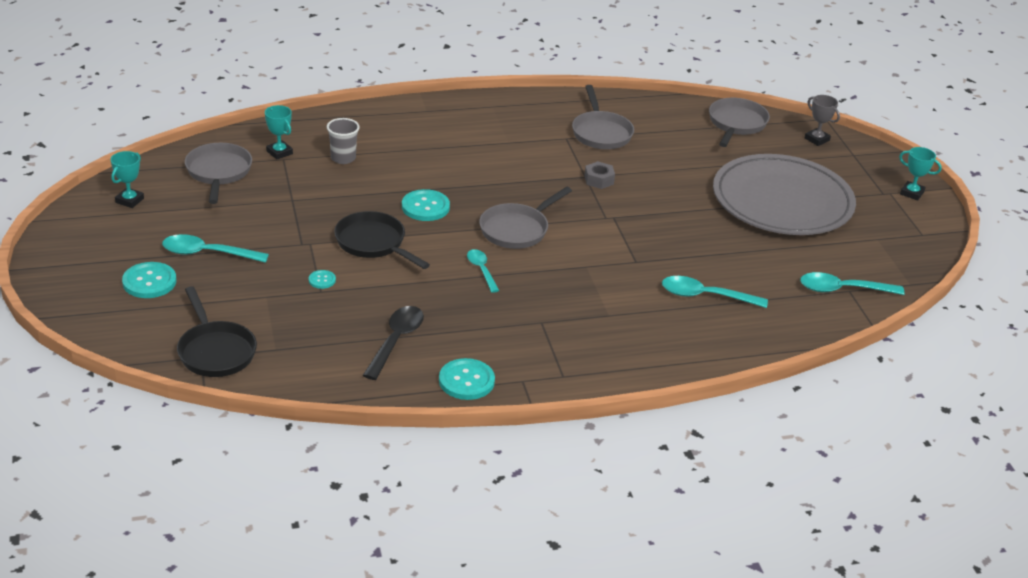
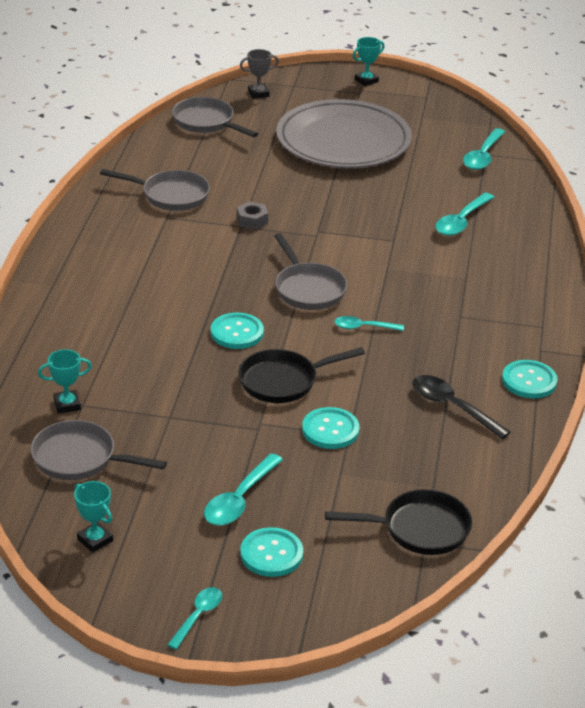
camera: 65 degrees left, 0 degrees up
turquoise button [309,270,336,289] -> turquoise button [302,407,359,449], size x1.92
grey cup [327,118,360,164] -> none
none -> turquoise spoon [167,587,222,650]

